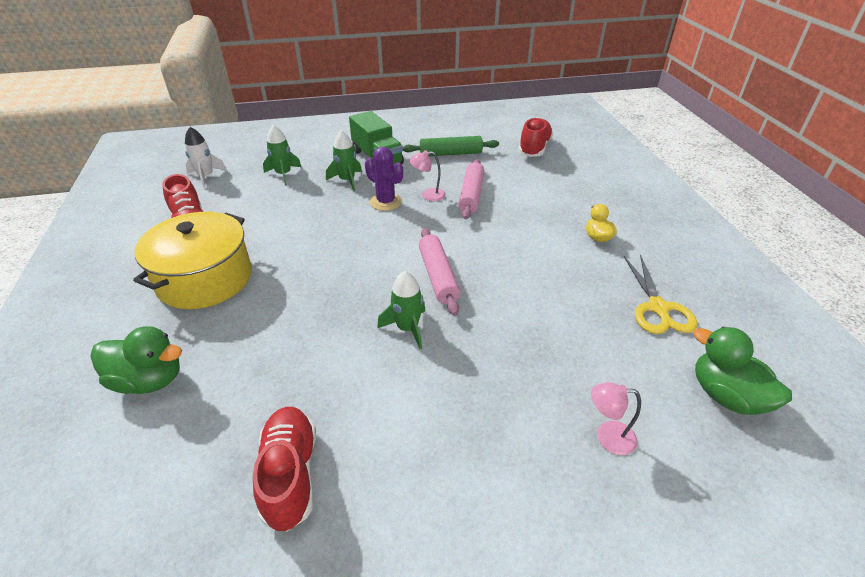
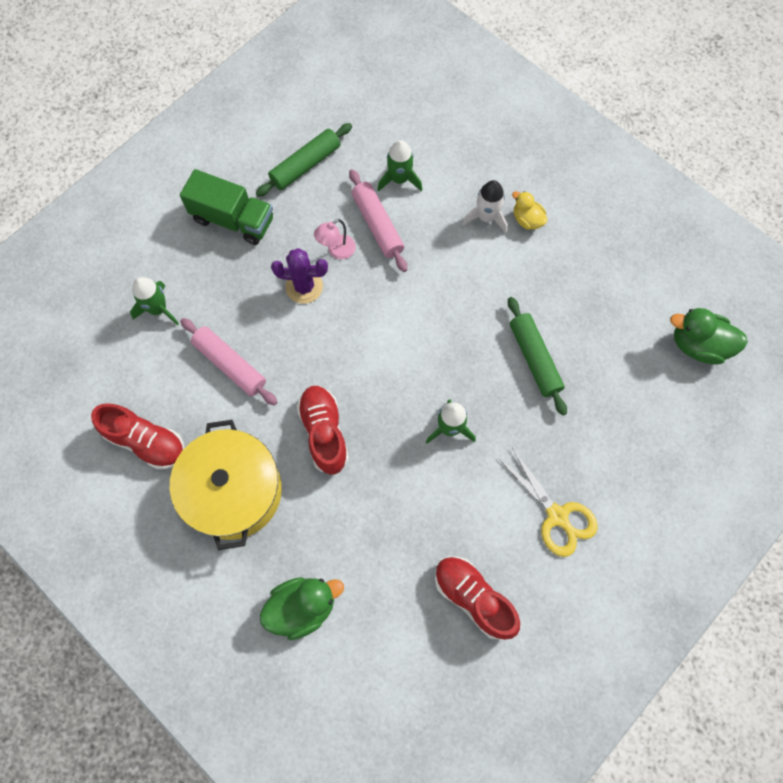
camera: 35 degrees left, 30 degrees up
white rocket [185,127,226,188] -> white rocket moved to [462,180,508,233]
green rocket [326,130,362,191] -> green rocket moved to [378,140,422,192]
pink rolling pin [419,228,460,315] -> pink rolling pin moved to [180,318,277,405]
red shoe [518,117,553,157] -> red shoe moved to [297,385,349,475]
pink lamp [591,382,641,455] -> none
yellow scissors [624,254,697,334] -> yellow scissors moved to [498,448,598,557]
none -> green rolling pin [508,297,567,416]

